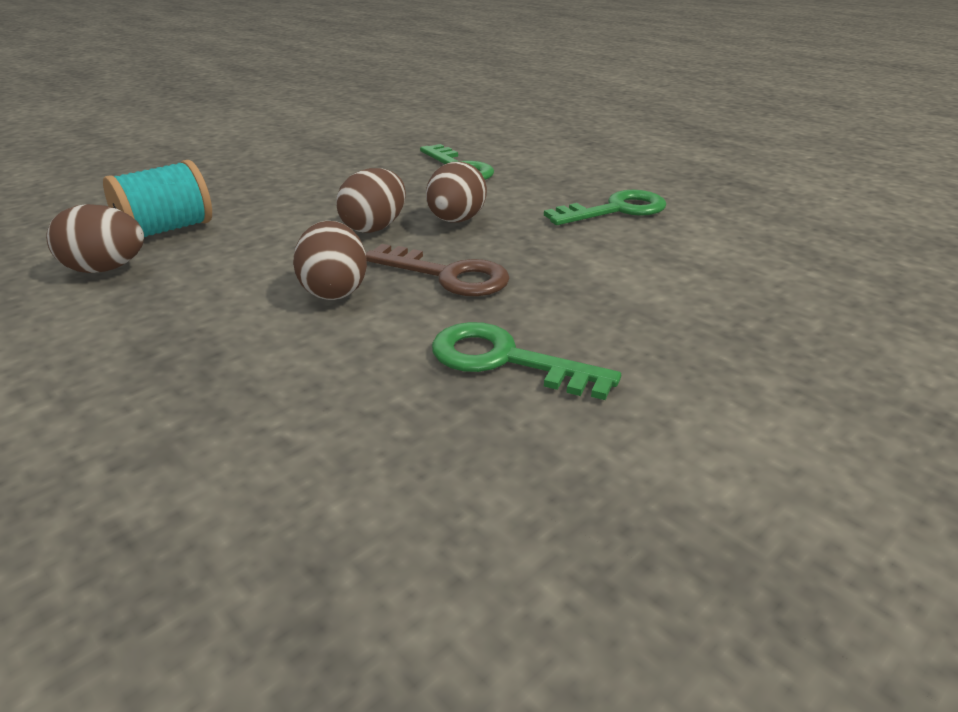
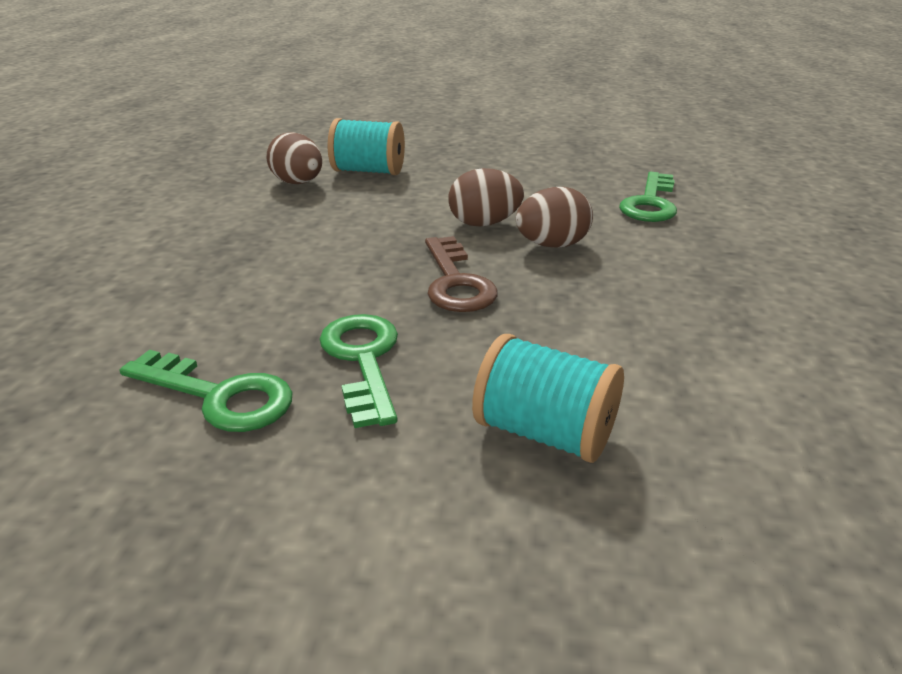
camera: 50 degrees right, 0 degrees up
brown egg [293,221,367,300] -> none
green key [544,190,667,225] -> green key moved to [120,350,292,432]
none -> turquoise spool [472,334,624,463]

